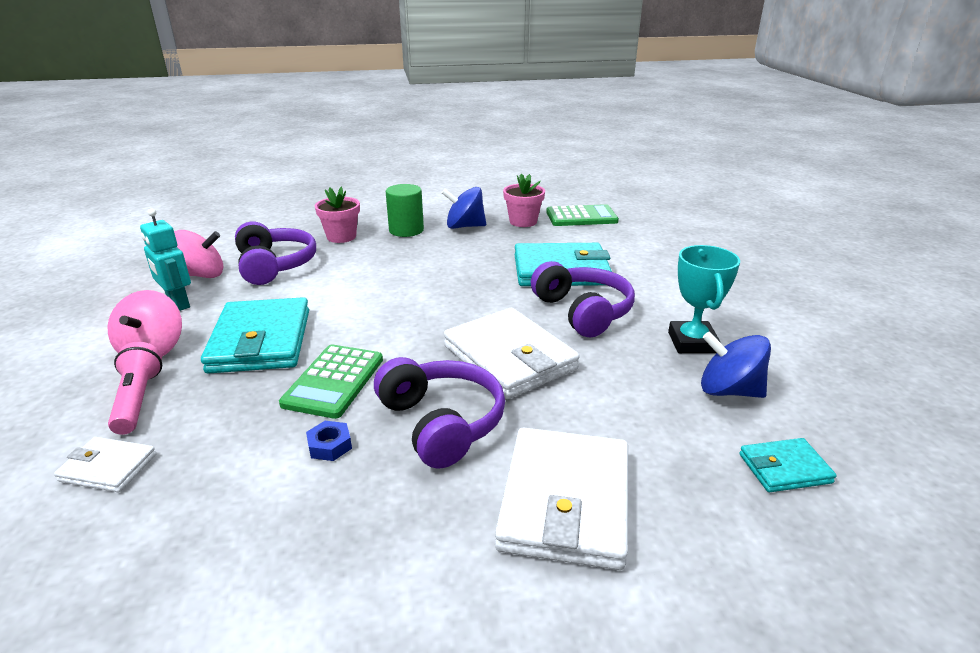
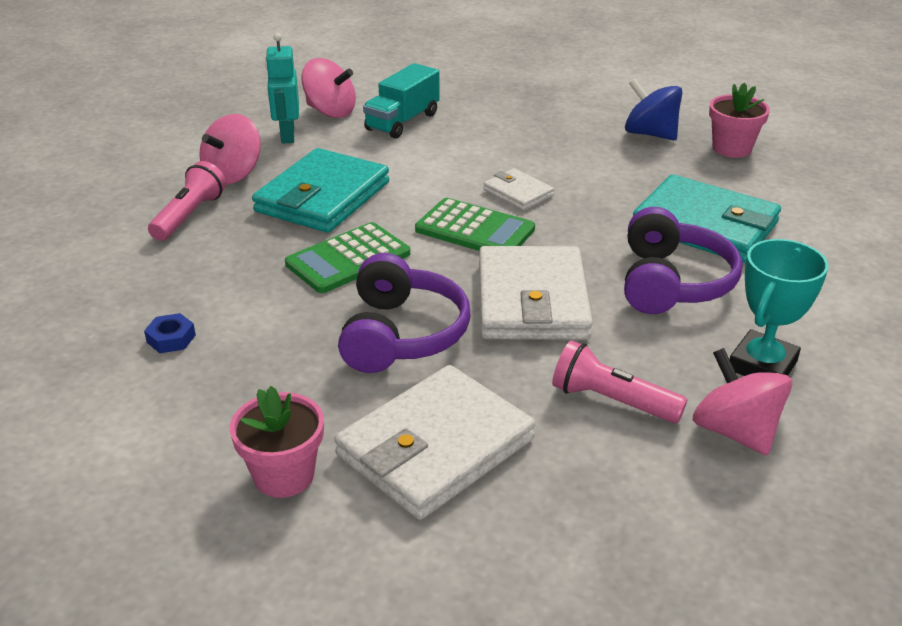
camera: 35 degrees right, 5 degrees up
white wallet [54,437,156,492] -> white wallet moved to [483,168,554,211]
purple headphones [235,221,316,285] -> turquoise truck [363,63,440,139]
blue nut [306,421,352,461] -> blue nut moved to [144,313,196,353]
pink flower pot [315,187,360,243] -> pink flower pot moved to [230,386,324,498]
green cylinder [386,184,424,237] -> none
green calculator [546,204,619,226] -> green calculator moved to [415,198,535,251]
blue spinning top [701,332,771,398] -> pink spinning top [693,348,792,456]
turquoise wallet [739,438,837,492] -> none
none -> pink flashlight [552,340,687,423]

